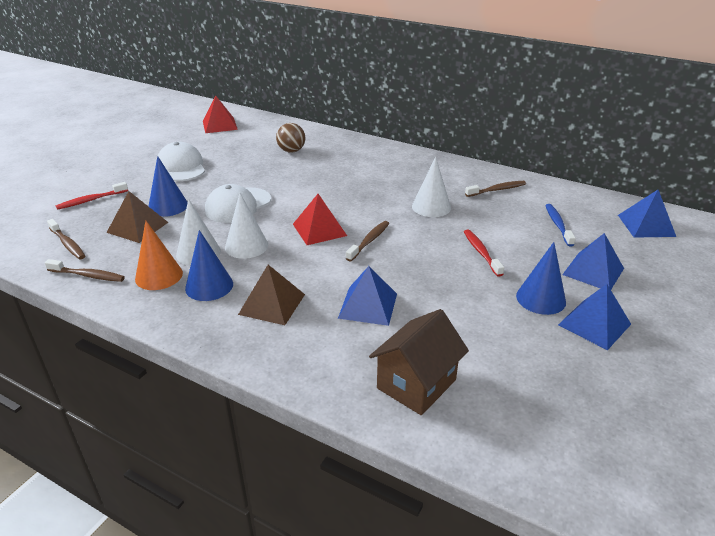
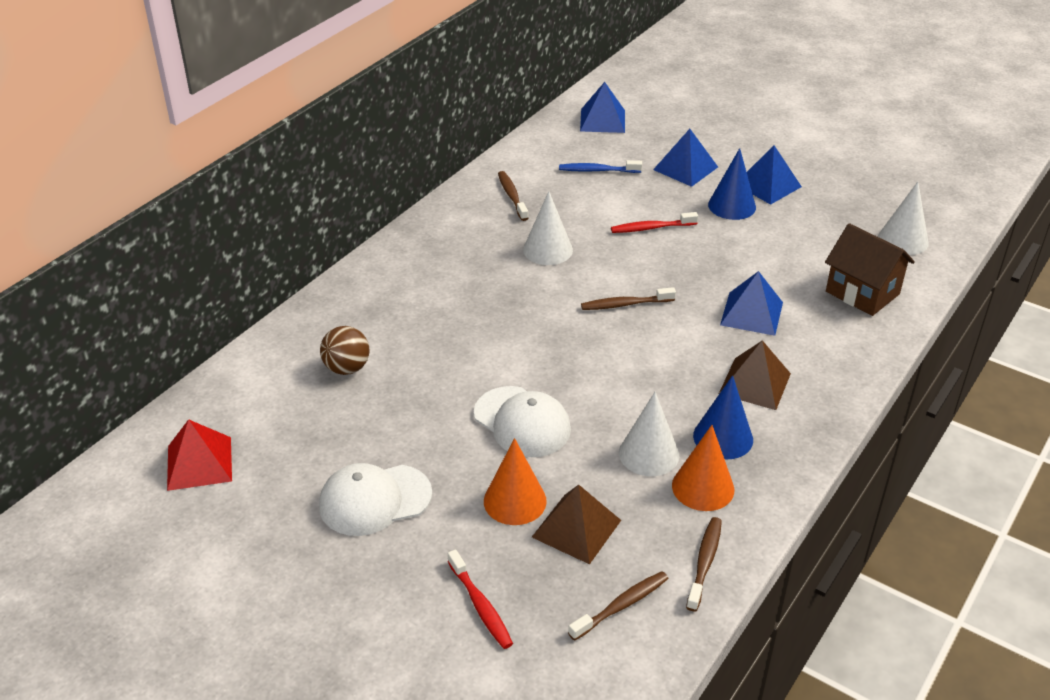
camera: 85 degrees left, 5 degrees up
blue cone [148,156,188,217] -> orange cone [484,438,547,525]
white cone [225,193,268,259] -> white cone moved to [878,182,929,255]
red pyramid [293,194,347,245] -> none
brown toothbrush [346,221,389,261] -> brown toothbrush turned 45 degrees counterclockwise [581,287,676,310]

